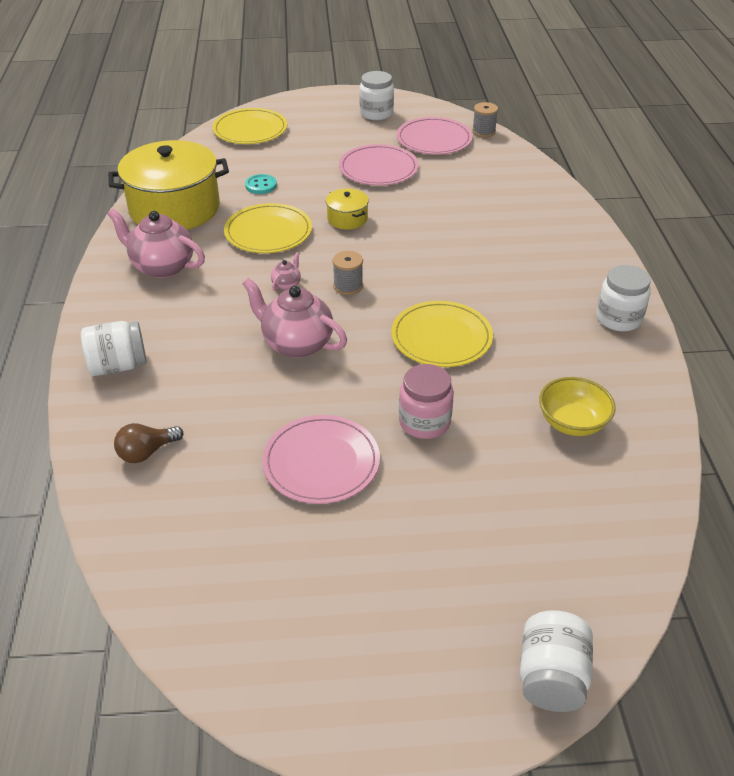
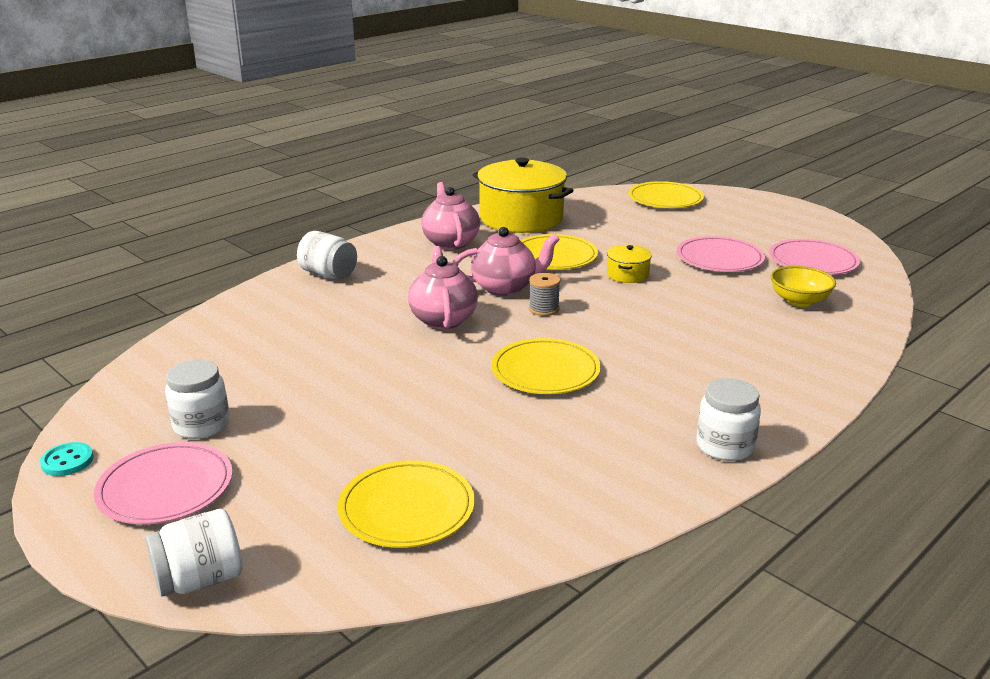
camera: 50 degrees right, 15 degrees down
brown light bulb [114,423,183,463] -> none
turquoise button [245,174,277,194] -> turquoise button moved to [40,442,94,476]
pink plate [262,415,380,504] -> pink plate moved to [94,442,233,524]
pink teapot [271,252,301,291] -> pink teapot [453,227,560,296], size x2.21
white jar [359,71,394,120] -> white jar moved to [165,360,229,439]
pink jar [399,364,454,439] -> none
grey spool [472,102,498,137] -> none
yellow bowl [539,377,616,436] -> yellow bowl moved to [771,266,836,307]
none -> yellow plate [338,460,475,548]

